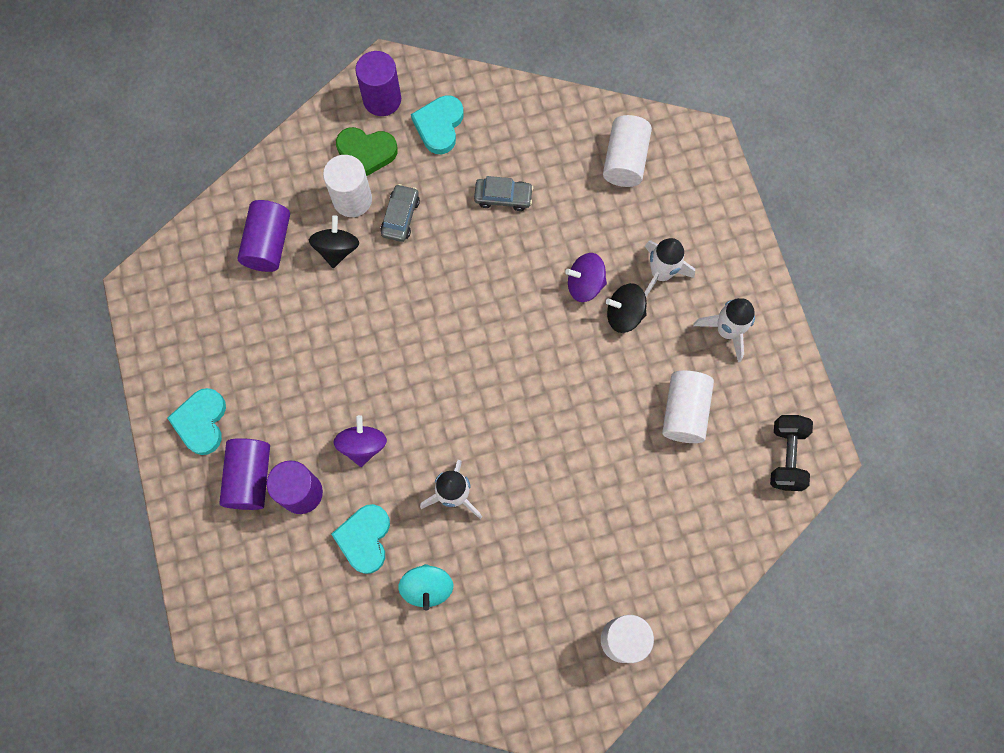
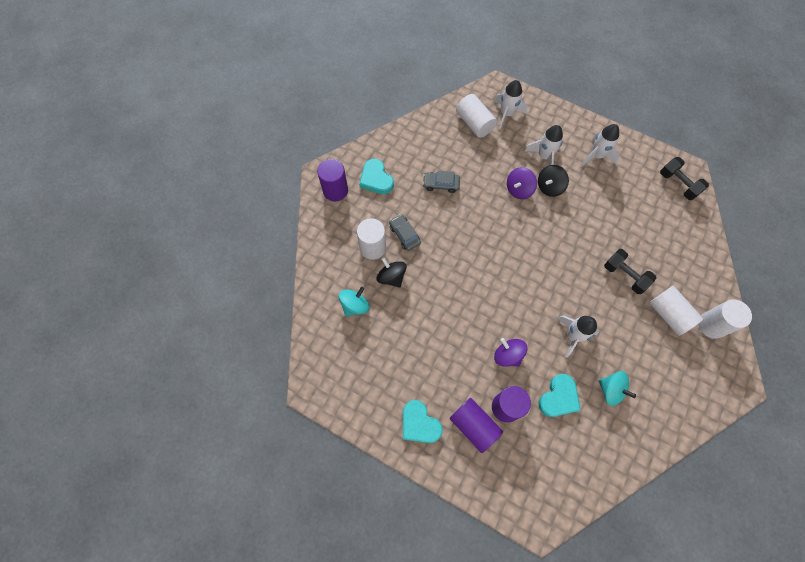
camera: 45 degrees left, 5 degrees down
purple cylinder [238,200,290,272] -> turquoise spinning top [339,287,370,316]
turquoise heart [331,504,390,574] -> turquoise heart turned 105 degrees counterclockwise [538,374,581,417]
green heart [336,127,398,176] -> none
grey car [474,176,533,211] -> grey car turned 135 degrees counterclockwise [422,171,460,193]
white cylinder [662,370,714,443] -> white cylinder moved to [649,286,703,336]
none -> white rocket [494,80,528,129]
none -> black dumbbell [604,249,656,294]

